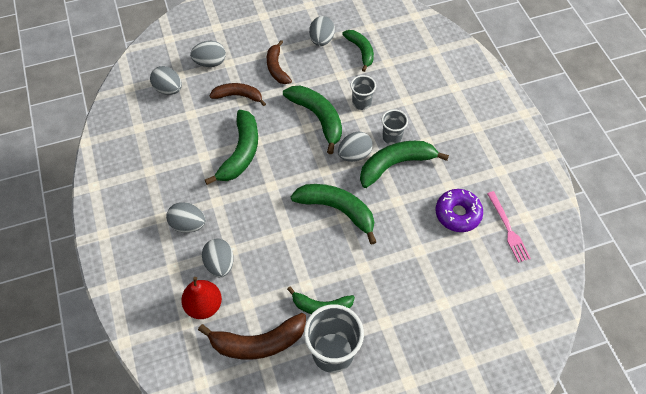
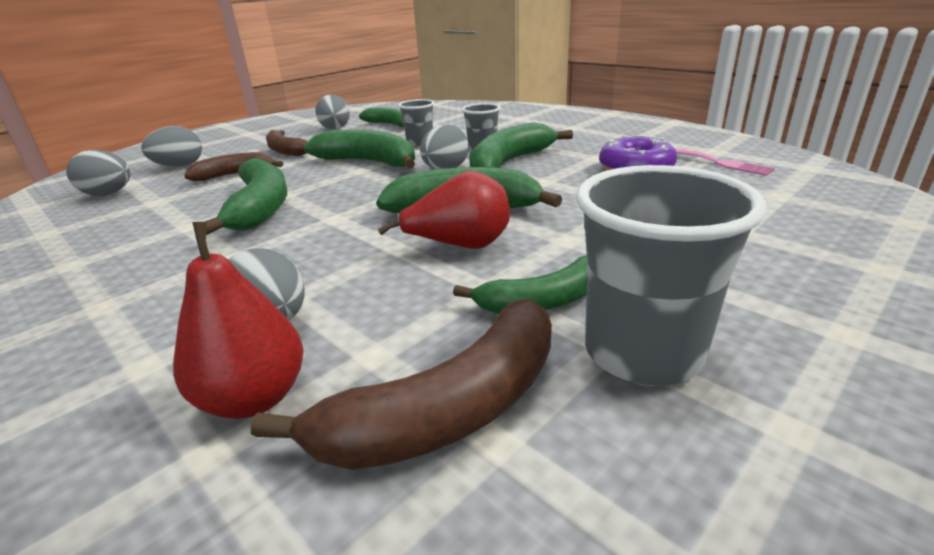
camera: 25 degrees left, 30 degrees down
grey egg [166,202,206,233] -> none
none -> red pear [378,171,510,249]

